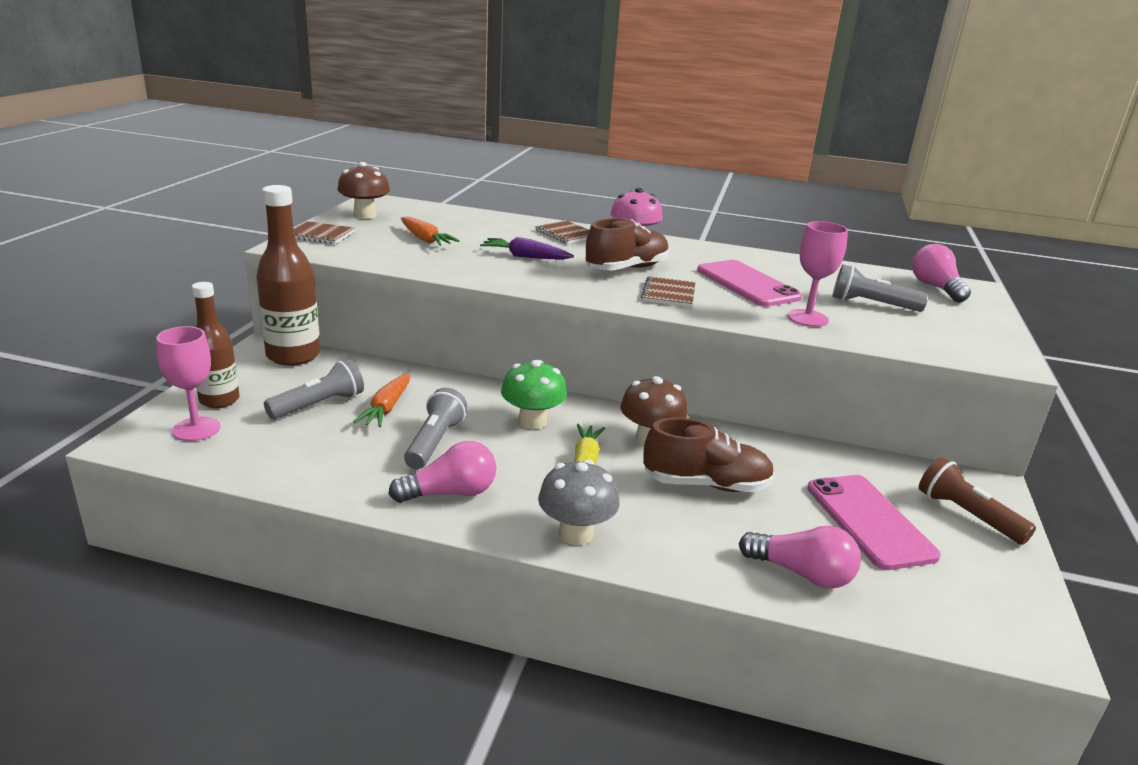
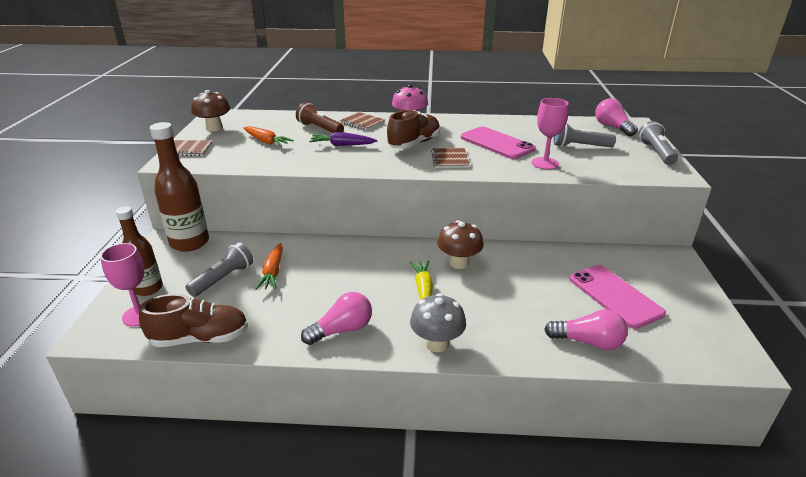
camera: 10 degrees left, 5 degrees up
grey flashlight [404,388,467,469] -> grey flashlight moved to [638,121,678,165]
green mushroom [501,360,567,429] -> none
brown shoe [643,418,775,492] -> brown shoe moved to [139,294,248,347]
brown flashlight [919,457,1036,545] -> brown flashlight moved to [296,102,344,133]

